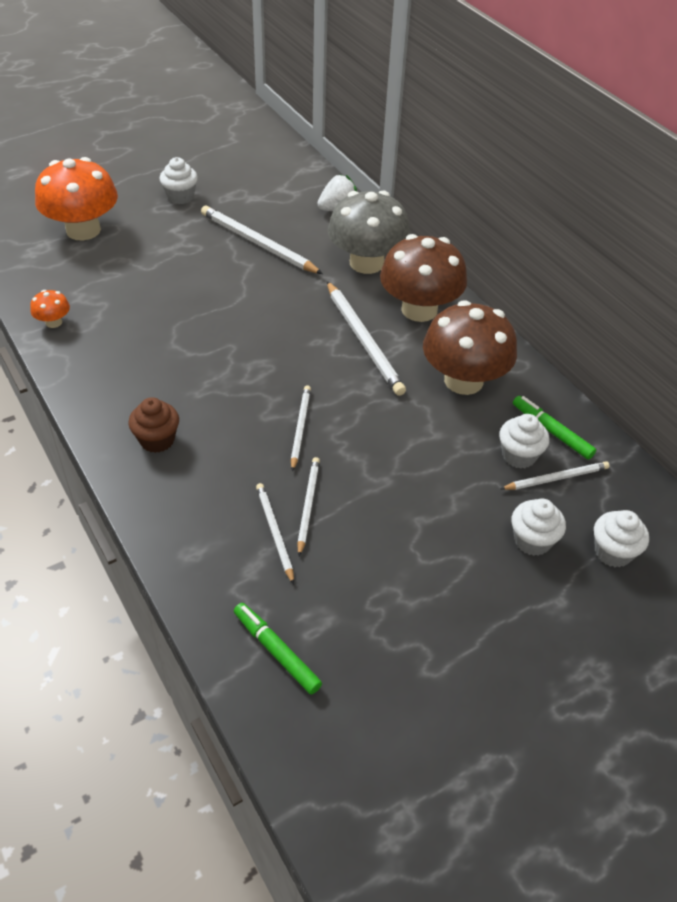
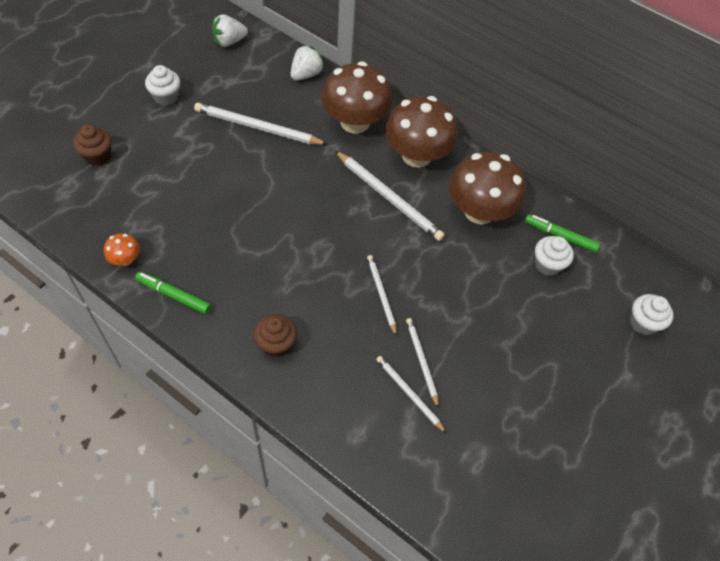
camera: 25 degrees left, 10 degrees up
orange mushroom [35,157,118,240] -> brown cupcake [73,125,112,166]
green marker [234,603,322,695] -> green marker moved to [135,272,211,314]
grey mushroom [328,190,410,274] -> brown mushroom [321,62,392,134]
white pencil [501,461,609,490] -> none
white cupcake [511,498,566,556] -> none
none -> white strawberry [212,14,248,47]

